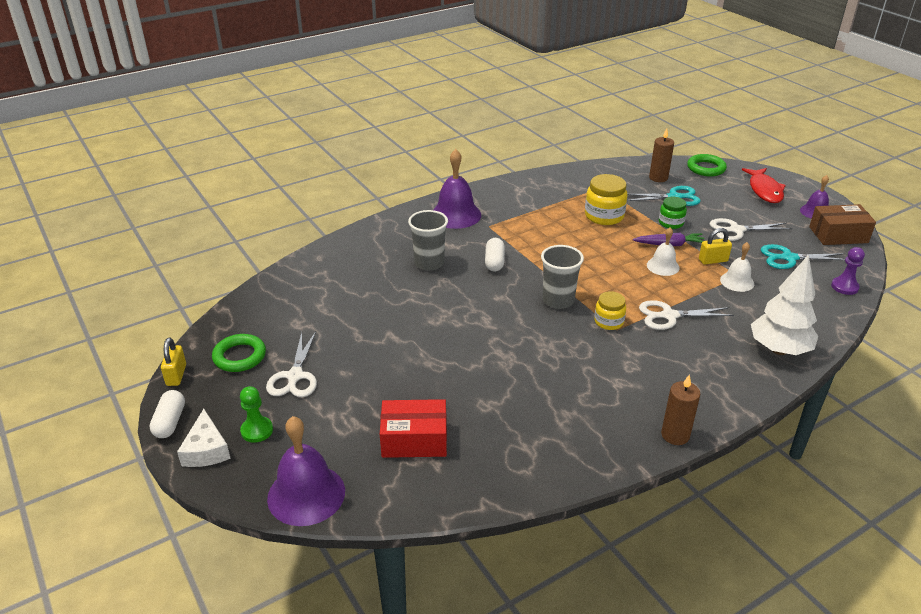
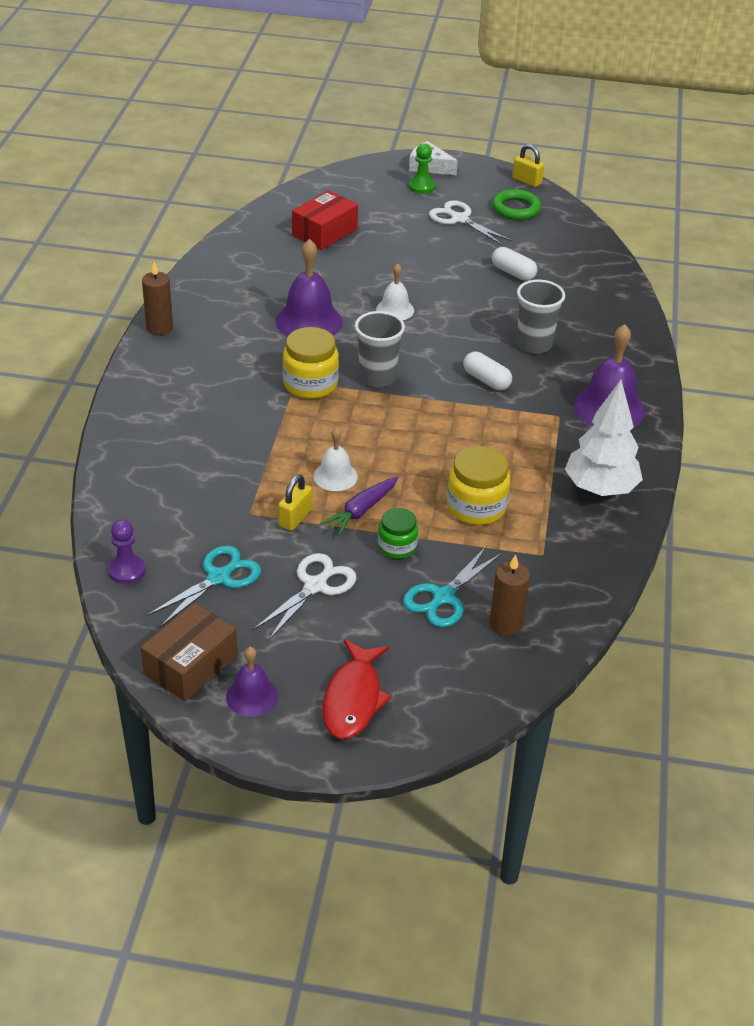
camera: 130 degrees right, 5 degrees up
white capsule [150,390,185,438] -> white capsule moved to [492,247,538,281]
purple bell [267,416,345,526] -> purple bell moved to [276,239,343,337]
yellow jar [594,291,626,330] -> yellow jar [283,327,339,399], size x1.59
white scissors [639,300,734,330] -> none
green ring [687,154,727,176] -> none
white bell [720,242,754,292] -> white bell moved to [376,263,414,320]
red fish [742,168,786,203] -> red fish turned 120 degrees counterclockwise [322,639,392,739]
white tree [751,255,818,355] -> white tree moved to [565,380,643,496]

